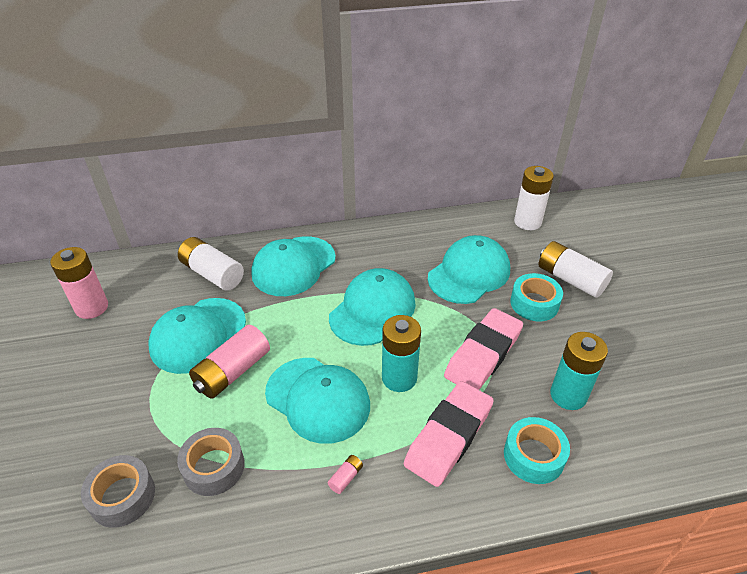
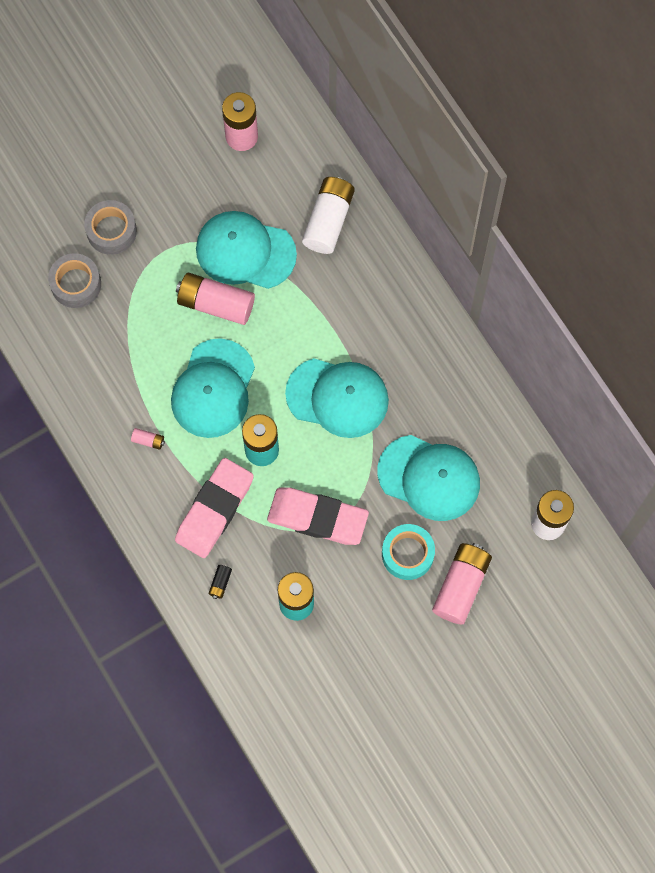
camera: 70 degrees right, 30 degrees up
grey tape [177,428,245,496] -> grey tape moved to [84,200,137,255]
turquoise cap [252,236,336,296] -> none
pink eraser [404,381,494,487] -> pink eraser turned 75 degrees counterclockwise [175,458,254,558]
turquoise tape [504,417,570,484] -> black battery [209,565,232,599]
white battery [538,241,613,298] -> pink battery [432,543,492,624]

